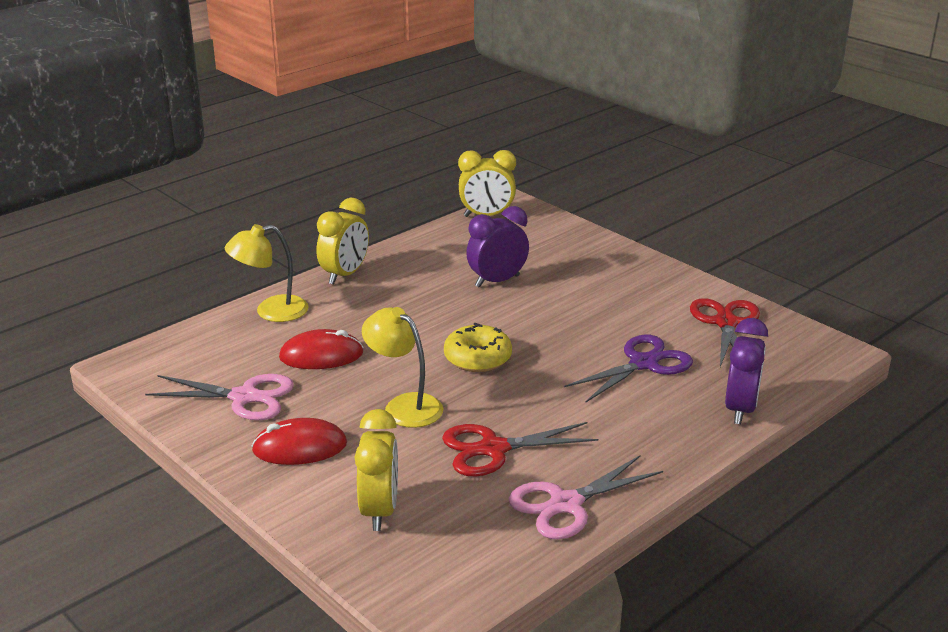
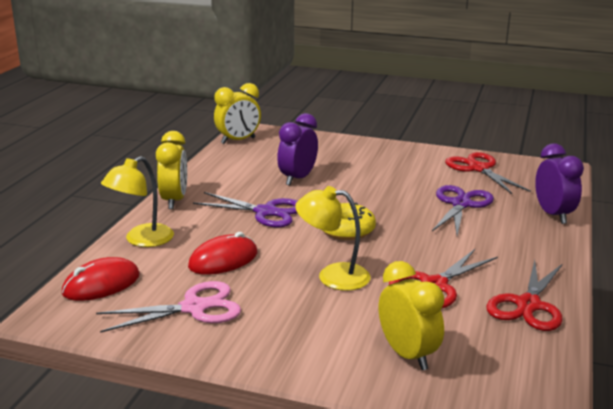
camera: 30 degrees left, 5 degrees down
red mouse [251,418,347,465] -> red mouse moved to [61,257,140,301]
pink scissors [509,455,663,539] -> red scissors [486,260,563,331]
none -> purple scissors [193,192,297,227]

